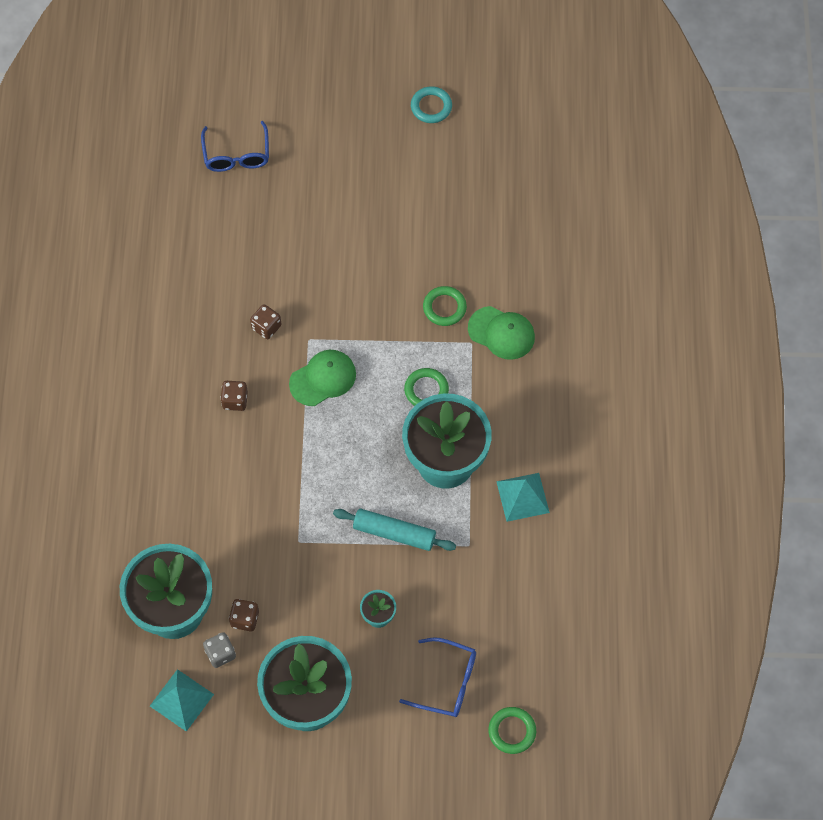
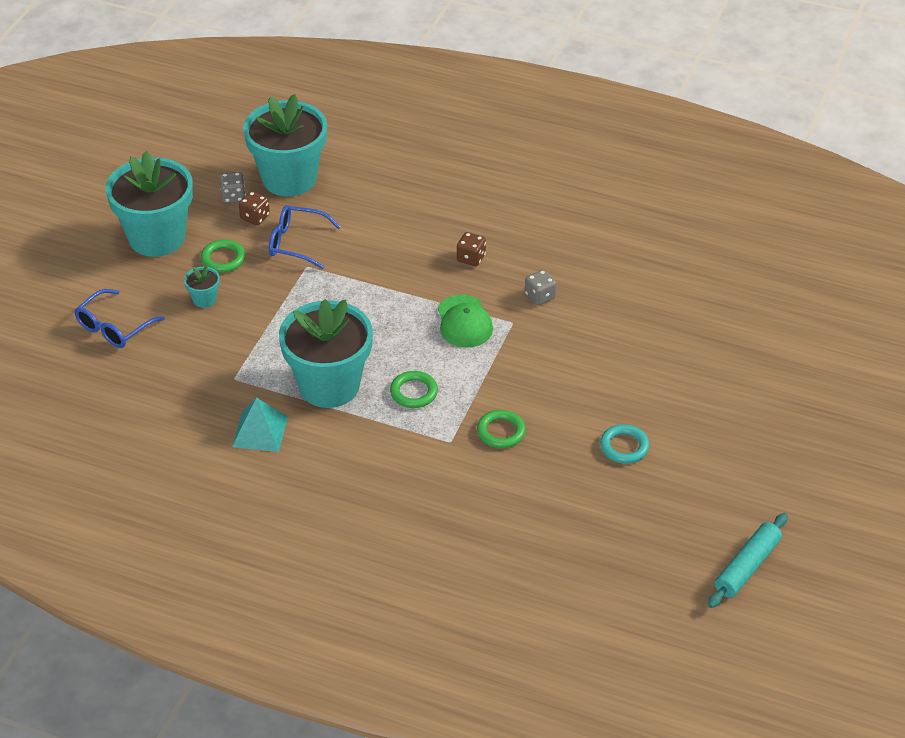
camera: 110 degrees right, 20 degrees down
turquoise pyramid [150,669,214,732] -> none
blue glasses [201,121,269,172] -> blue glasses moved to [269,205,341,269]
brown dice [250,304,281,339] -> grey dice [525,270,556,306]
turquoise rolling pin [333,508,456,551] -> turquoise rolling pin moved to [708,513,788,608]
turquoise ring [411,86,452,123] -> turquoise ring moved to [600,424,649,464]
green cap [468,306,535,360] -> none
green ring [488,707,536,754] -> green ring moved to [201,239,245,273]

